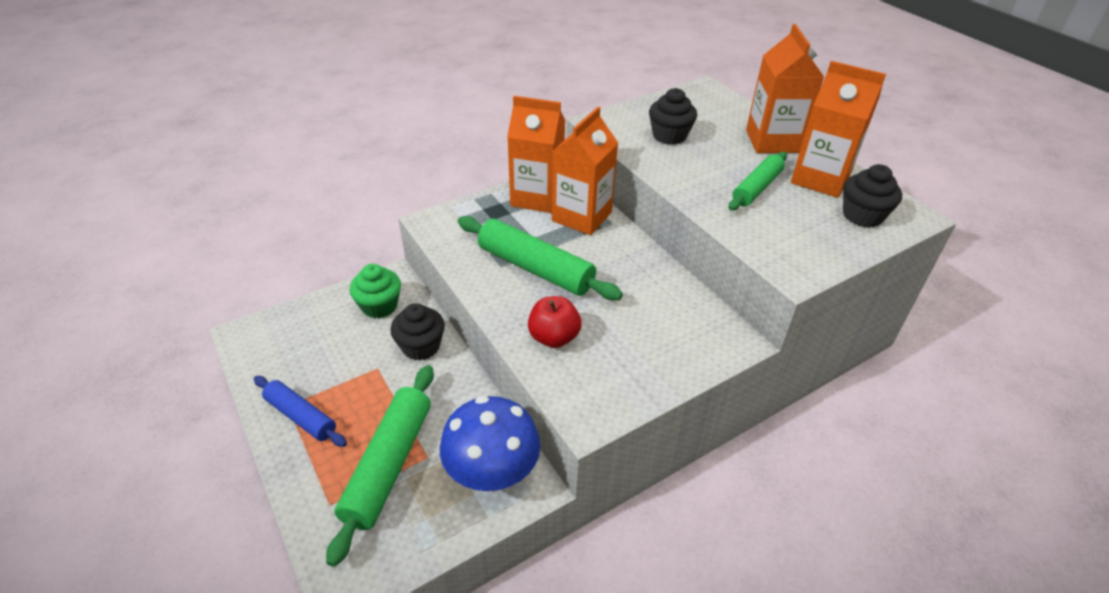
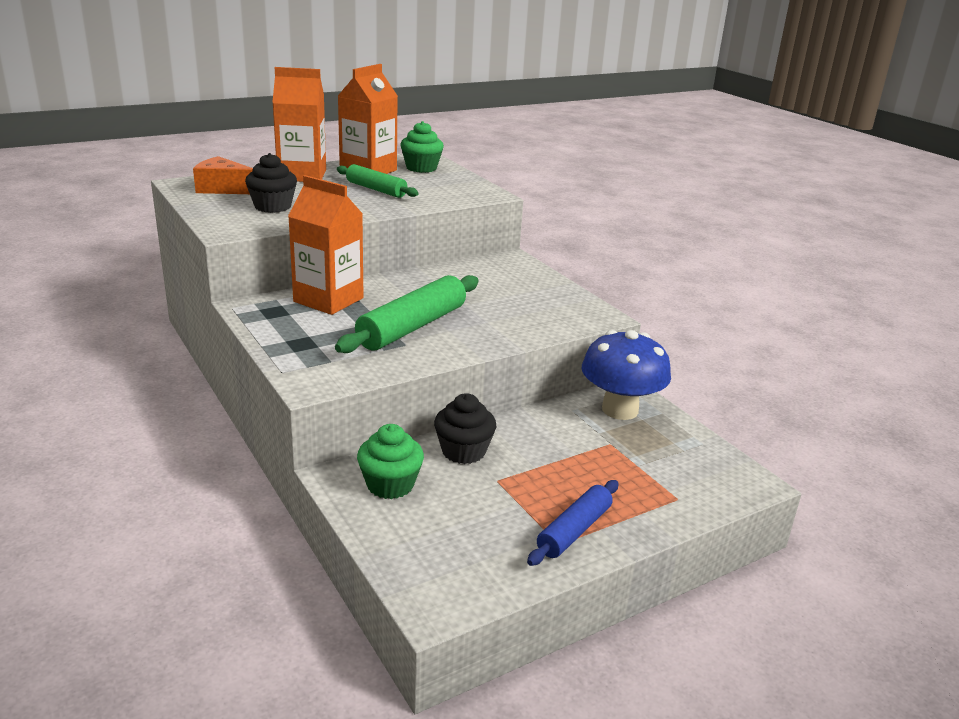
camera: 90 degrees left, 15 degrees down
green rolling pin [326,365,434,567] -> none
orange carton [507,96,566,213] -> none
red apple [528,296,581,348] -> none
black cupcake [843,164,902,228] -> green cupcake [400,121,444,173]
none -> orange cheese [193,156,253,194]

